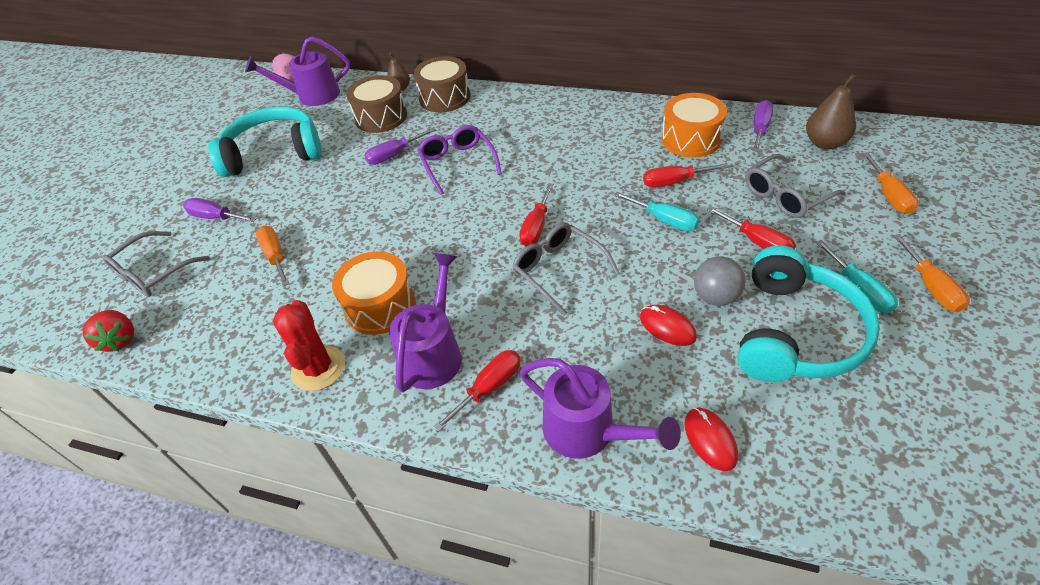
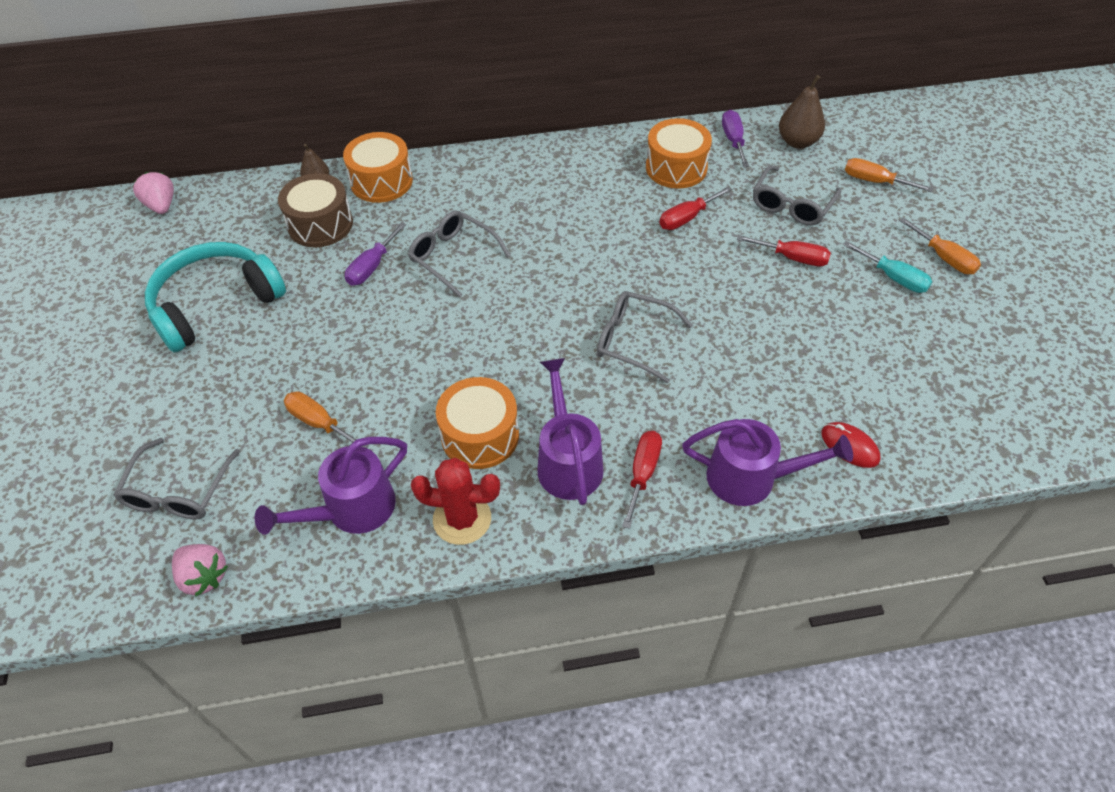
camera: 30 degrees left, 5 degrees up
red strawberry [83,310,134,352] -> pink strawberry [172,544,228,597]
purple screwdriver [183,198,257,222] -> none
purple watering can [245,36,350,106] -> purple watering can moved to [255,437,407,535]
red cactus [273,300,345,391] -> red cactus turned 45 degrees counterclockwise [411,458,500,545]
brown drum [413,56,470,112] -> orange drum [343,132,413,203]
purple glasses [417,125,502,195] -> grey glasses [408,210,510,298]
red screwdriver [519,183,554,246] -> none
turquoise screwdriver [614,192,700,231] -> none
red mouse [640,305,697,346] -> none
grey ball [694,257,746,306] -> none
turquoise headphones [737,245,880,382] -> none
orange screwdriver [862,152,918,214] -> orange screwdriver turned 150 degrees clockwise [845,158,933,192]

